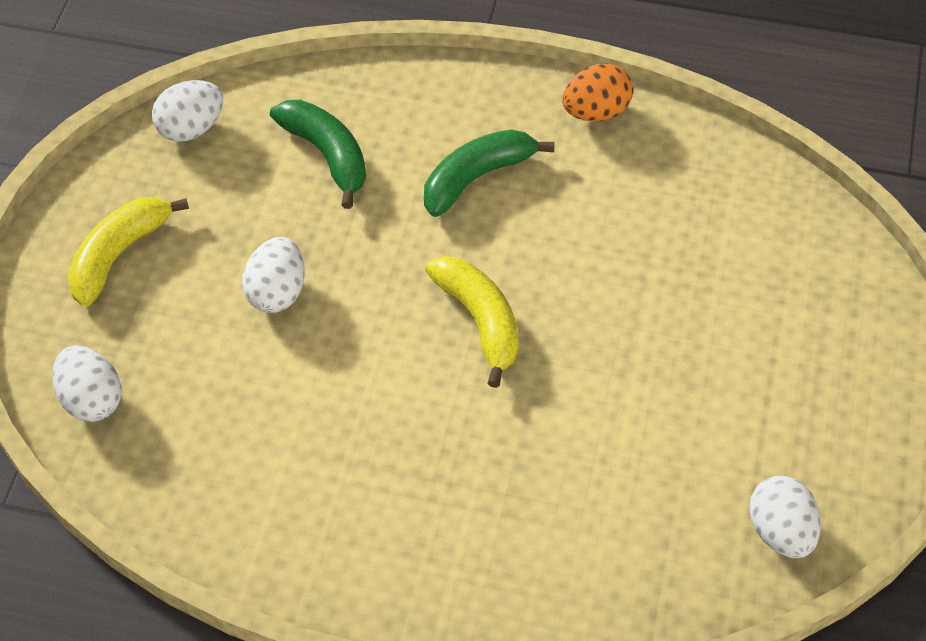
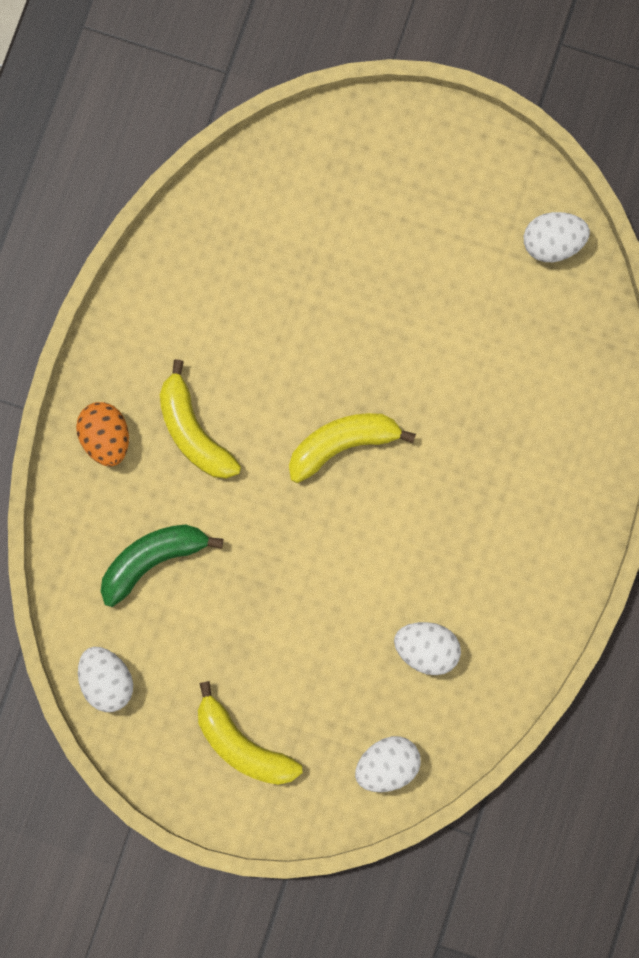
camera: 85 degrees left, 25 degrees up
white egg [242,237,305,313] -> white egg moved to [394,622,461,675]
green banana [424,129,555,217] -> yellow banana [160,359,241,479]
orange egg [562,64,633,122] -> orange egg moved to [76,402,129,466]

